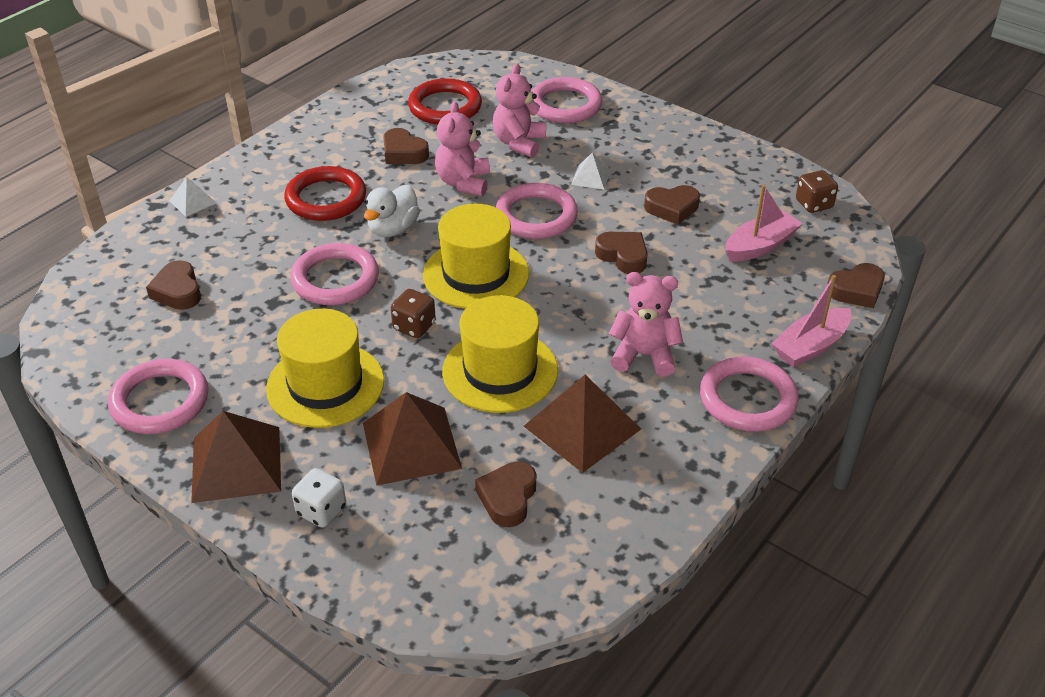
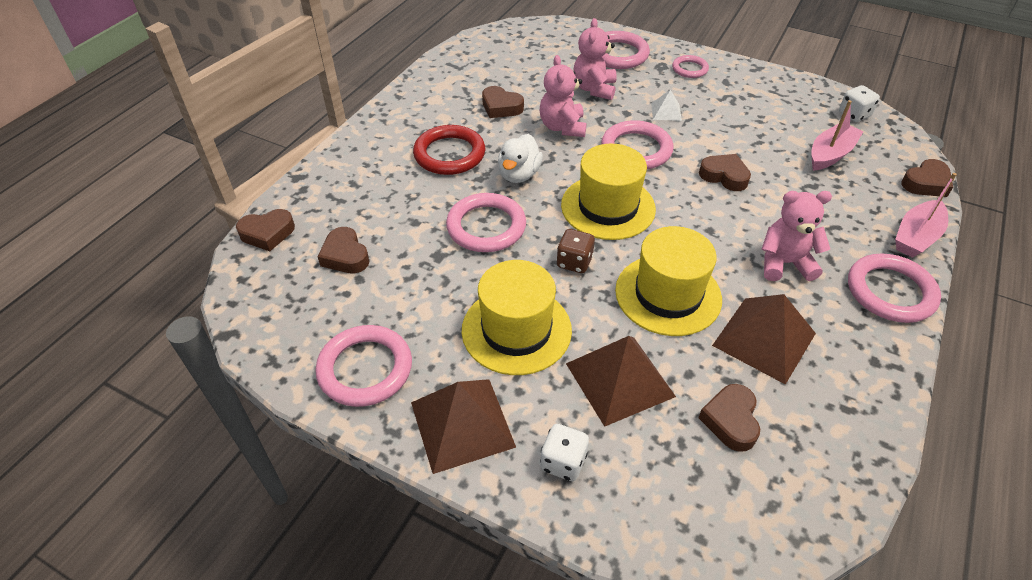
camera: 10 degrees left, 5 degrees up
white pyramid [169,177,216,217] -> none
red ring [408,78,482,125] -> none
brown heart [644,185,700,225] -> brown heart moved to [236,209,295,251]
brown dice [796,170,838,213] -> white dice [839,85,880,122]
none -> pink ring [672,55,709,78]

